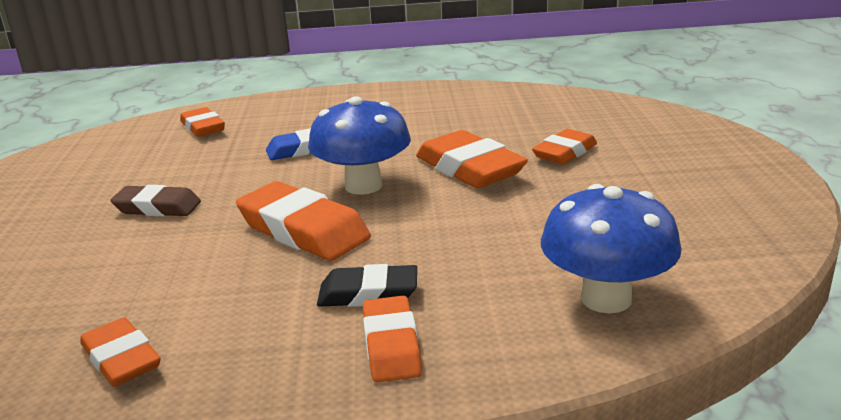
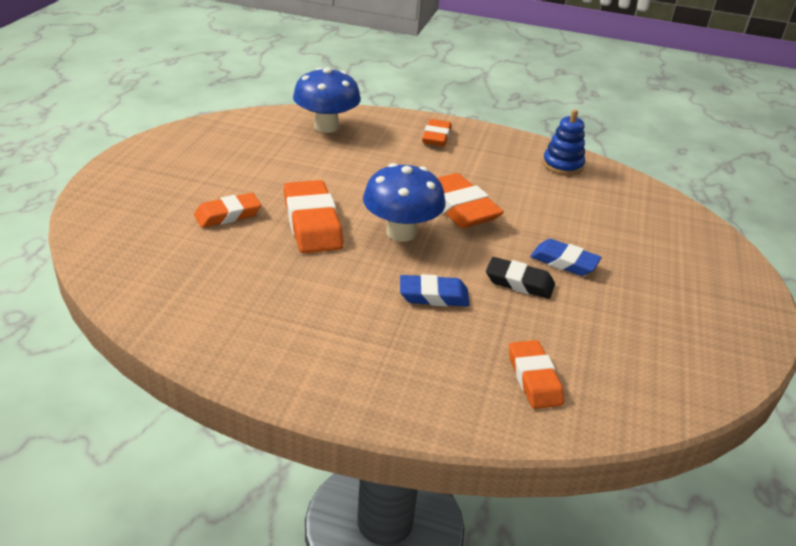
camera: 165 degrees left, 10 degrees up
orange eraser [80,317,161,386] -> blue stacking toy [543,109,585,175]
brown eraser [110,185,201,216] -> blue eraser [530,239,602,276]
black eraser [317,264,417,307] -> black eraser moved to [486,257,555,299]

